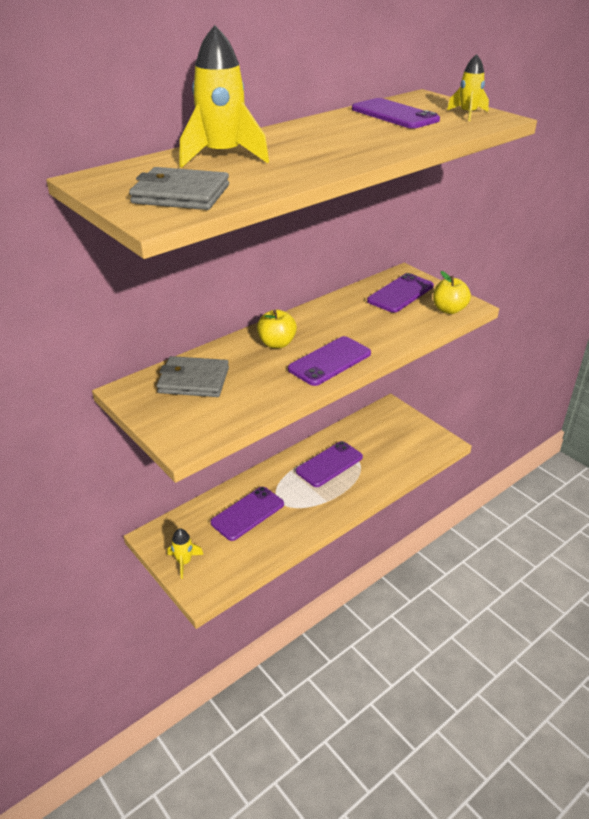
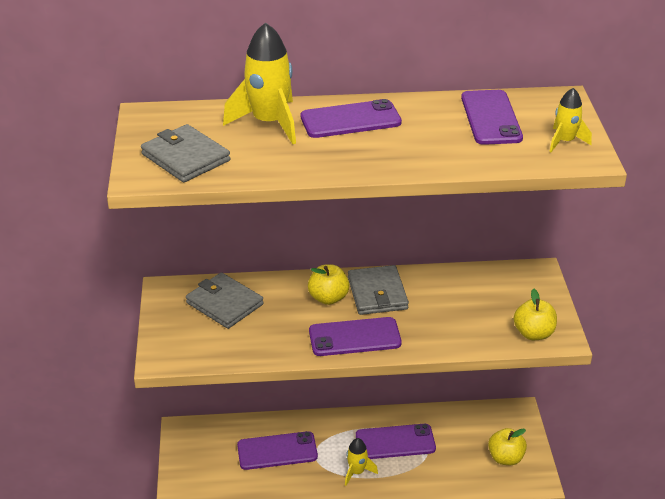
camera: 35 degrees right, 0 degrees up
yellow rocket [167,528,203,579] -> yellow rocket moved to [345,438,378,486]
purple phone [367,273,434,313] -> purple phone moved to [301,99,402,138]
none -> grey wallet [348,265,409,315]
none -> yellow apple [488,428,527,465]

